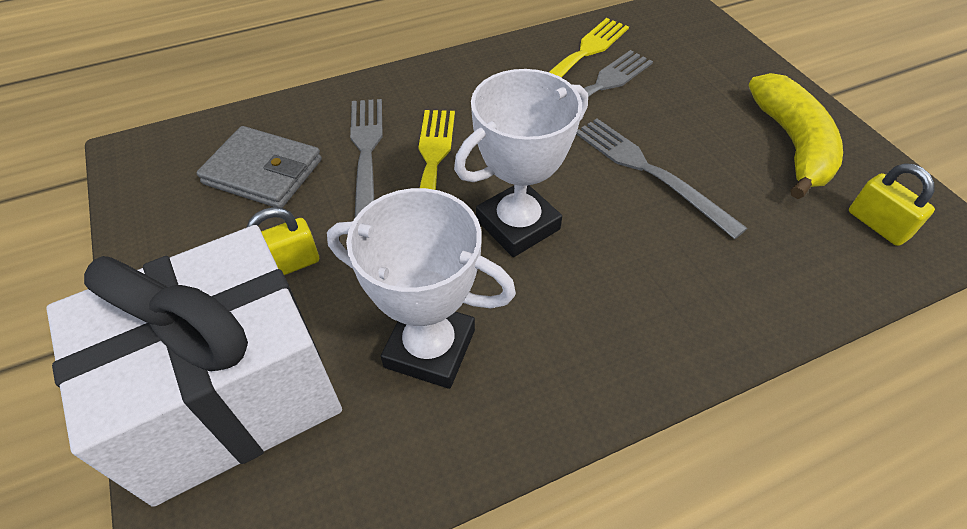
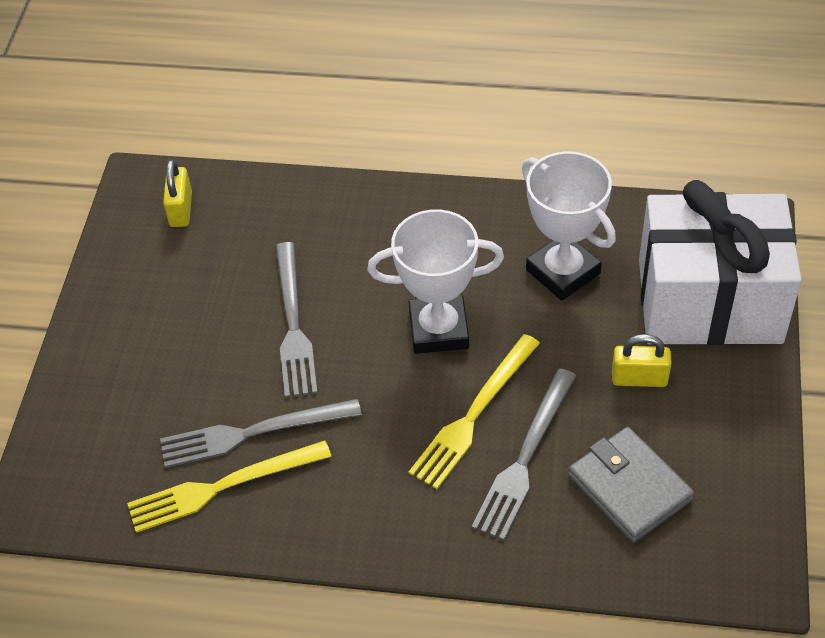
camera: 145 degrees left, 0 degrees up
yellow banana [749,73,843,199] -> none

